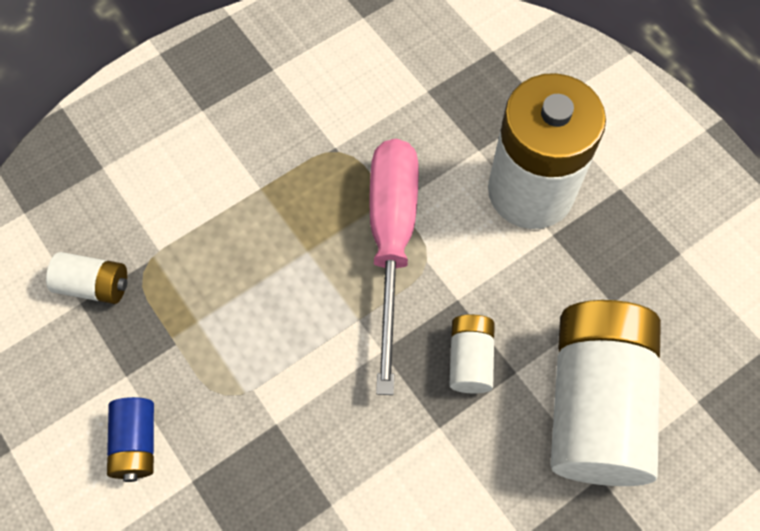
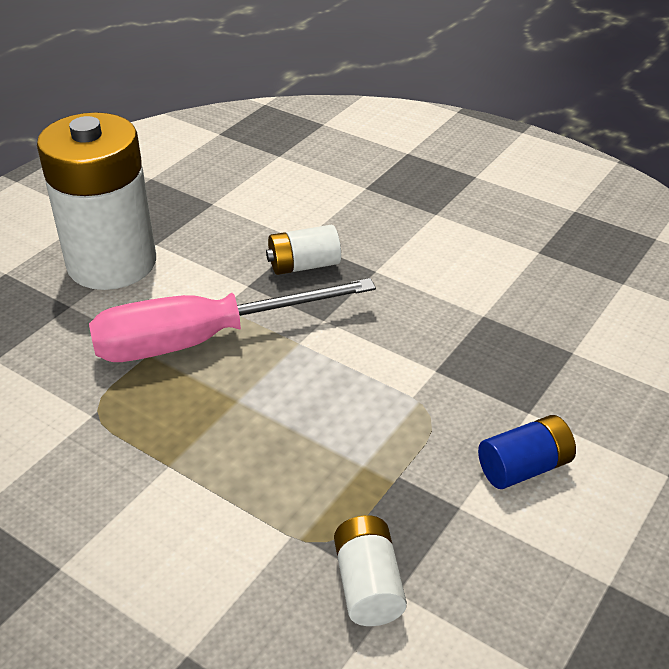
camera: 110 degrees left, 25 degrees down
white battery [551,300,661,486] -> none

